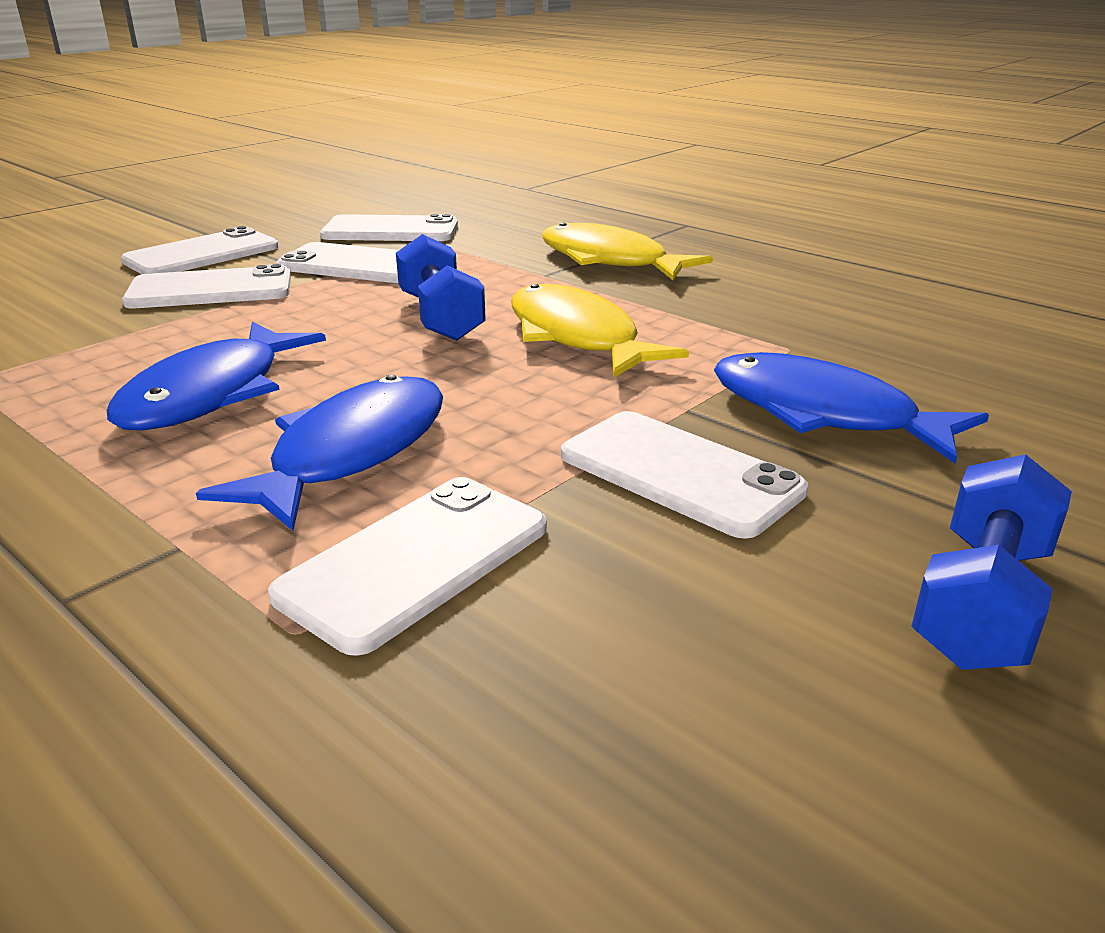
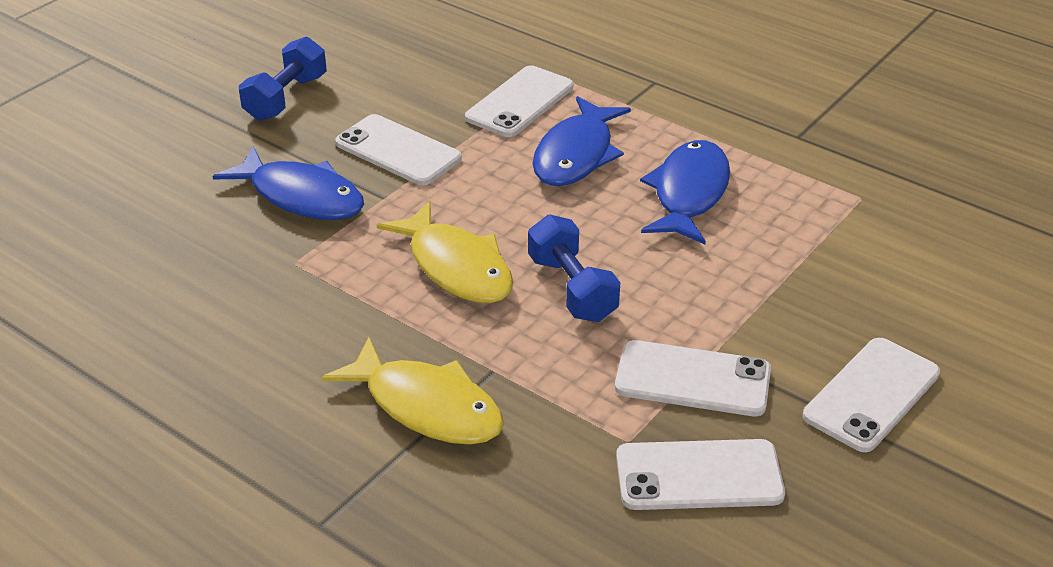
camera: 175 degrees right, 10 degrees up
white phone [122,264,291,308] -> none

